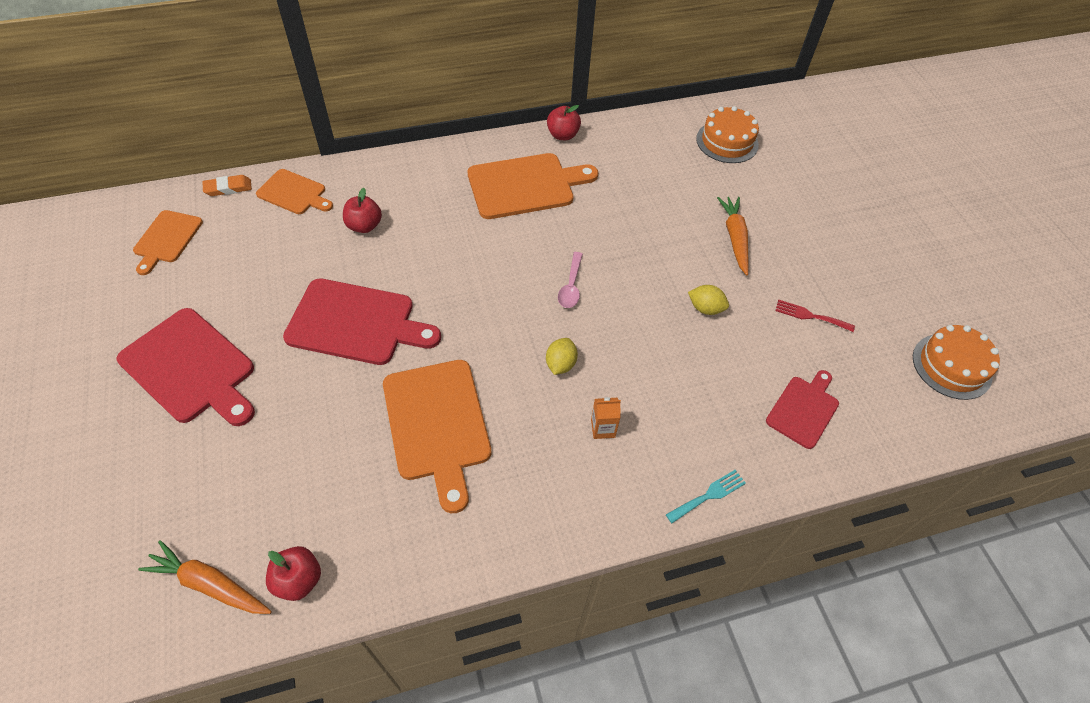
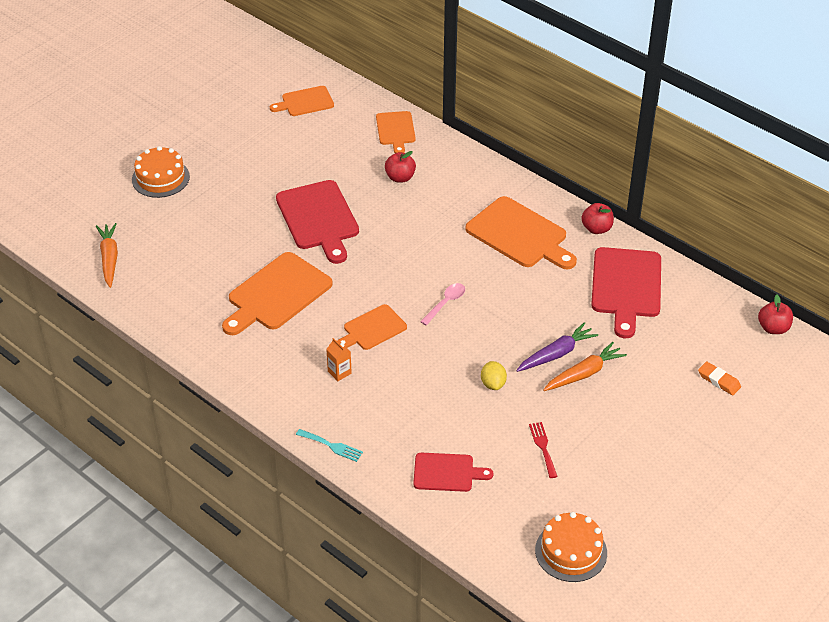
camera: 60 degrees right, 10 degrees down
red cutting board [117,308,255,426] -> red cutting board moved to [591,247,661,338]
orange eraser [203,175,252,196] -> orange eraser moved to [698,361,741,395]
red apple [266,546,321,601] -> red apple moved to [758,295,793,334]
yellow lemon [546,338,578,375] -> orange cutting board [337,304,407,350]
pink spoon [558,252,583,308] -> pink spoon turned 150 degrees clockwise [420,283,465,325]
orange cake [696,106,759,163] -> orange cake moved to [132,146,190,198]
none -> purple carrot [516,322,598,372]

